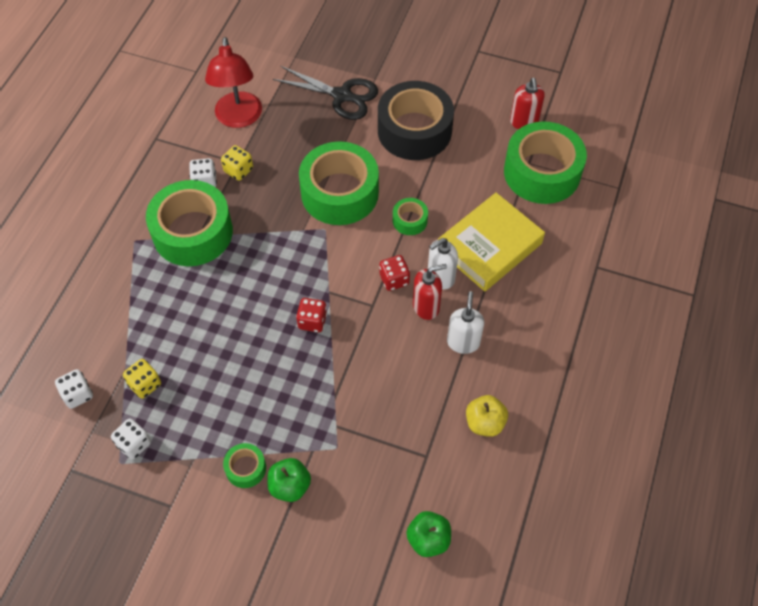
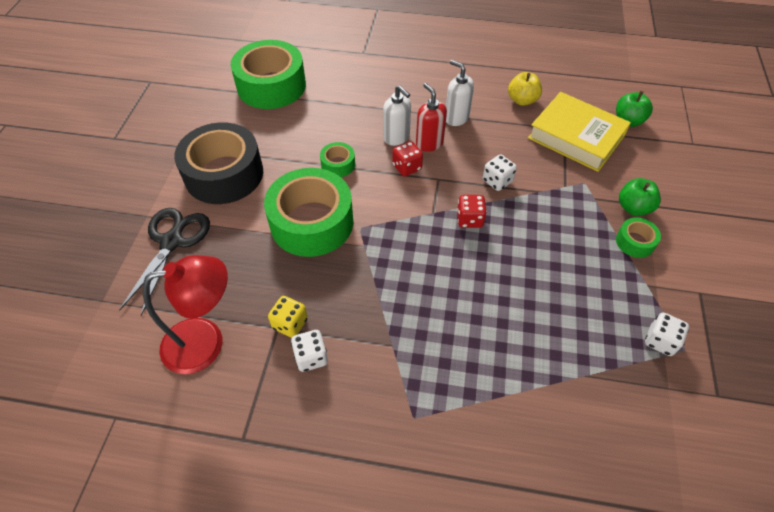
camera: 100 degrees left, 5 degrees down
white dice [55,369,93,409] -> white dice moved to [483,155,517,191]
yellow dice [123,359,161,399] -> none
green tape [146,180,233,266] -> none
yellow book [438,193,545,291] -> yellow book moved to [528,92,631,172]
white soap dispenser [447,291,484,354] -> white soap dispenser turned 45 degrees clockwise [446,60,474,126]
red soap dispenser [510,78,545,129] -> none

